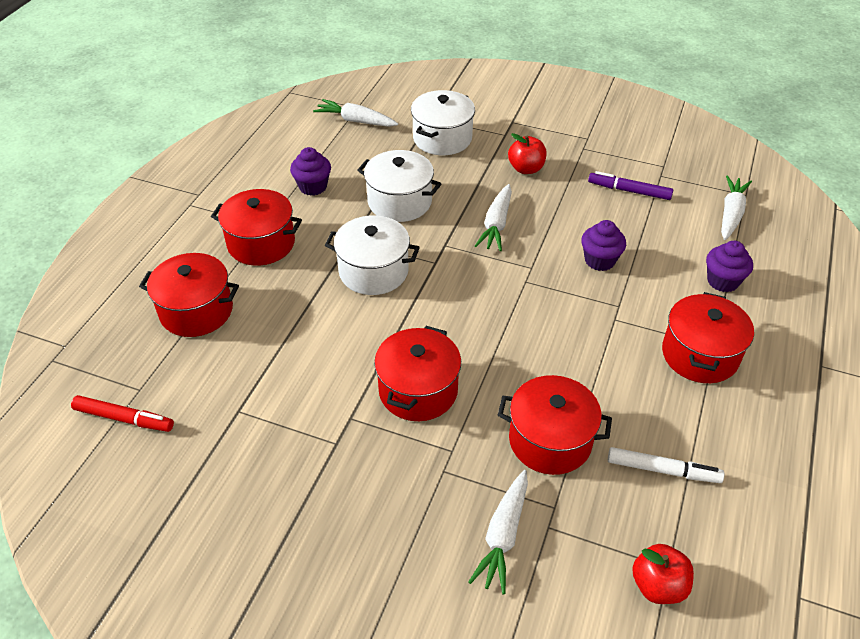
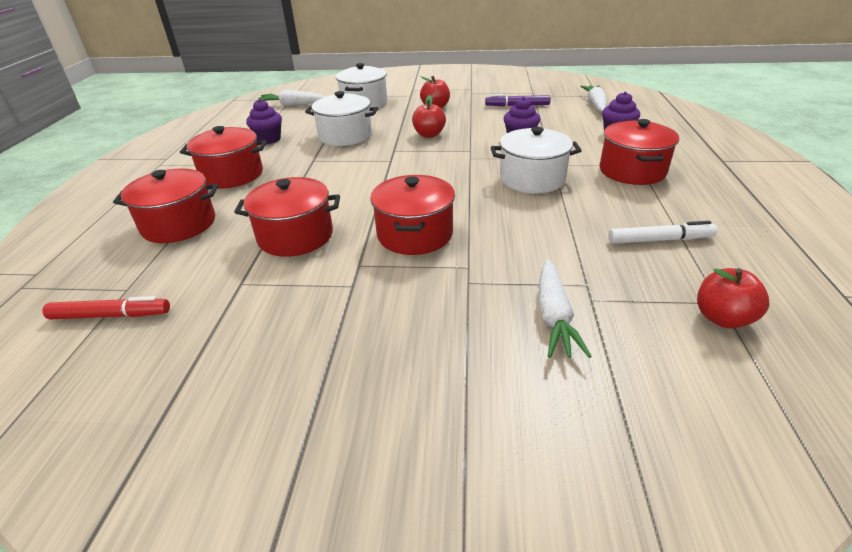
camera: 15 degrees left, 10 degrees down
white pot [325,215,420,295] -> white pot moved to [490,127,582,193]
white carrot [475,184,512,251] -> red apple [412,95,446,138]
red pot [498,375,612,475] -> red pot moved to [234,177,340,257]

